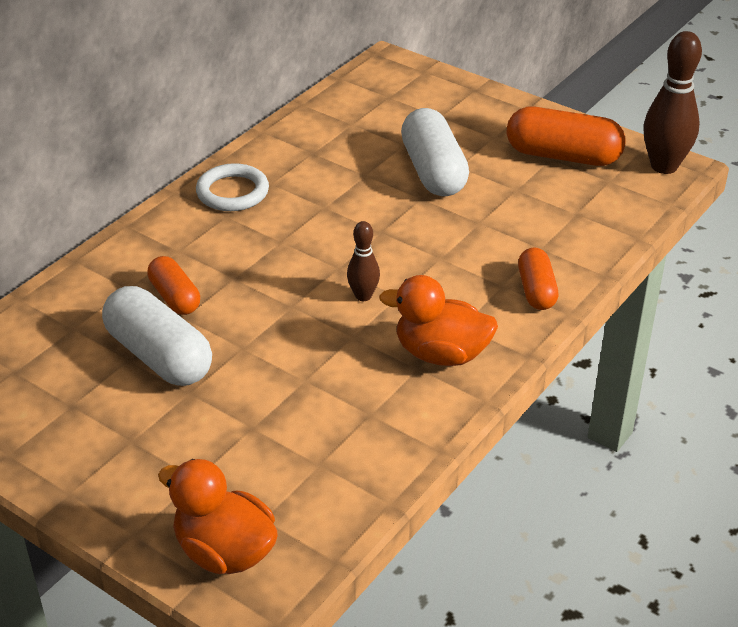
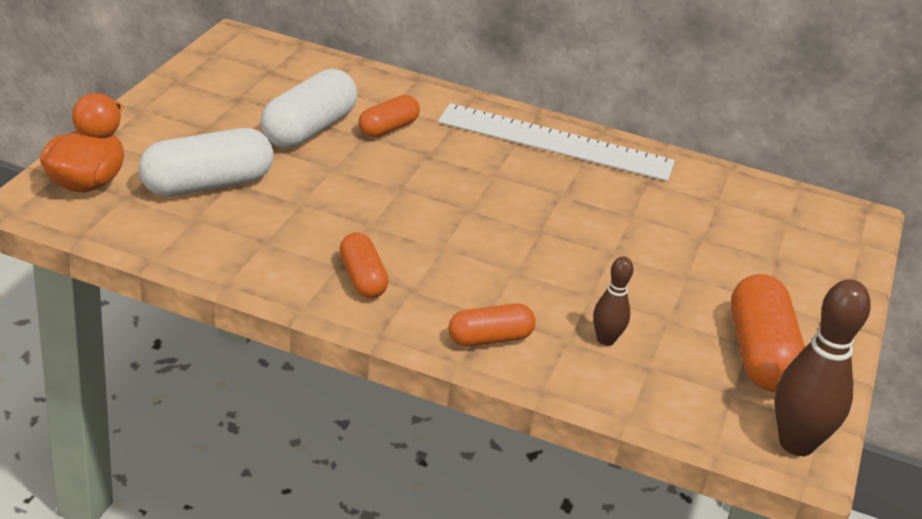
camera: 70 degrees right, 5 degrees down
white ring [196,163,269,211] -> white ruler [438,103,675,181]
brown bowling pin [347,221,380,301] -> brown bowling pin moved to [593,256,633,346]
orange duck [379,275,498,366] -> orange capsule [339,233,389,298]
white capsule [401,108,469,196] -> white capsule moved to [138,128,273,197]

